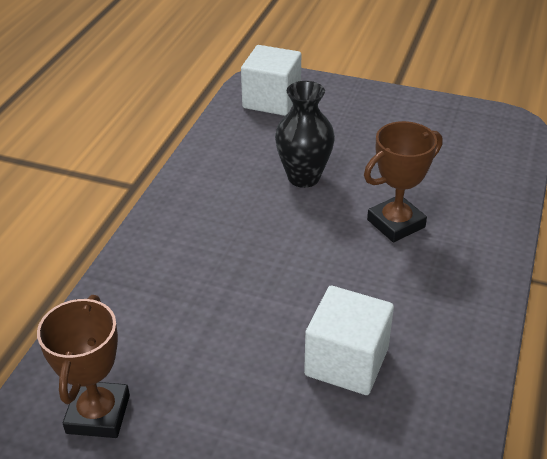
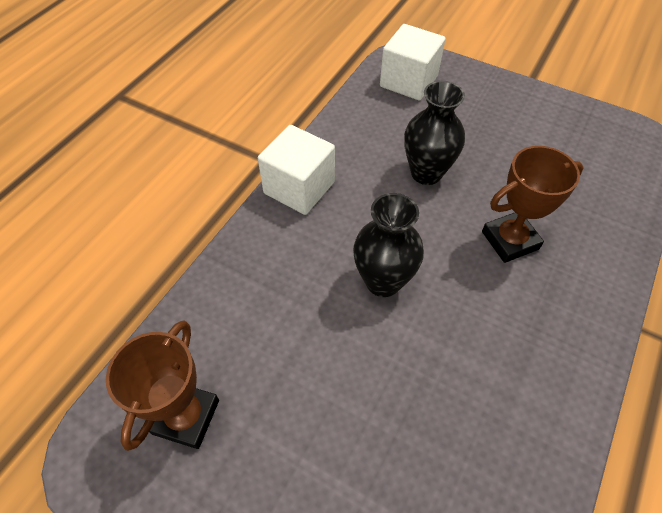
camera: 10 degrees right, 15 degrees up
white cube [304,286,394,395] -> white cube moved to [258,125,335,215]
none -> black vase [353,193,424,297]

